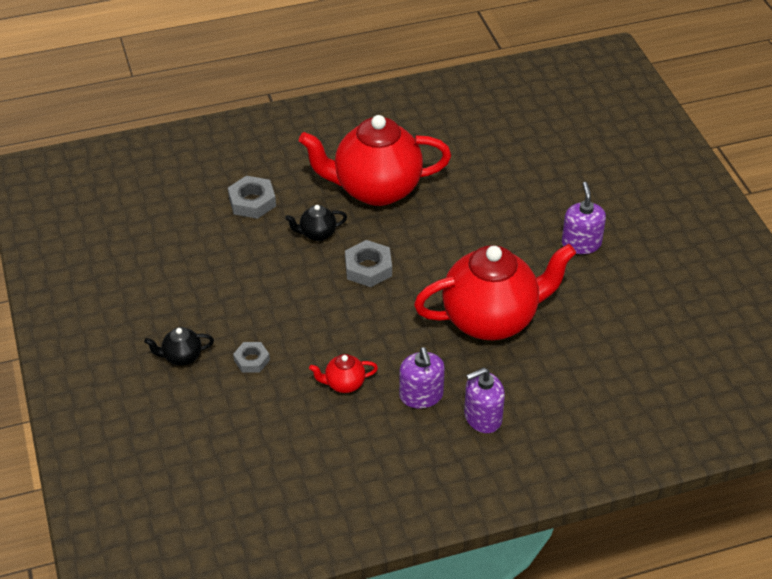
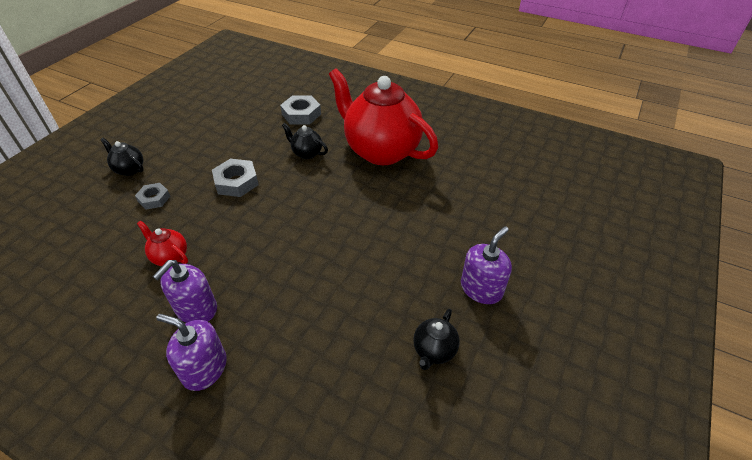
camera: 45 degrees right, 0 degrees up
grey nut [345,240,392,287] -> grey nut moved to [212,159,259,197]
red teapot [414,244,576,340] -> none
none -> black teapot [413,309,460,370]

